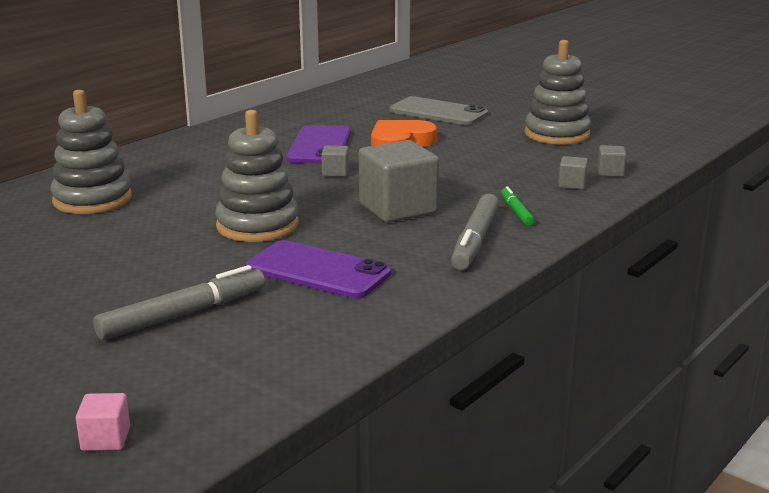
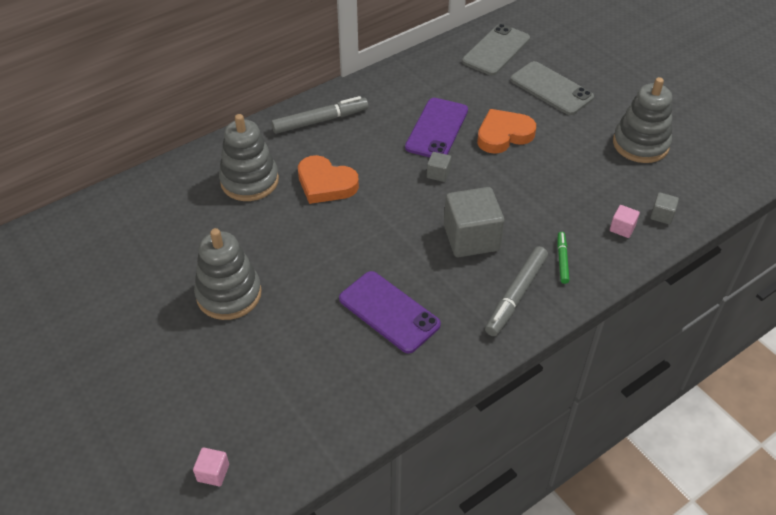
camera: 15 degrees right, 25 degrees up
grey marker [93,265,265,340] -> grey marker moved to [271,96,368,134]
grey stacking toy [215,110,299,242] -> grey stacking toy moved to [194,228,262,320]
grey cube [558,156,588,190] -> pink cube [610,205,640,238]
none -> orange heart [298,155,359,204]
none -> grey phone [462,24,530,75]

